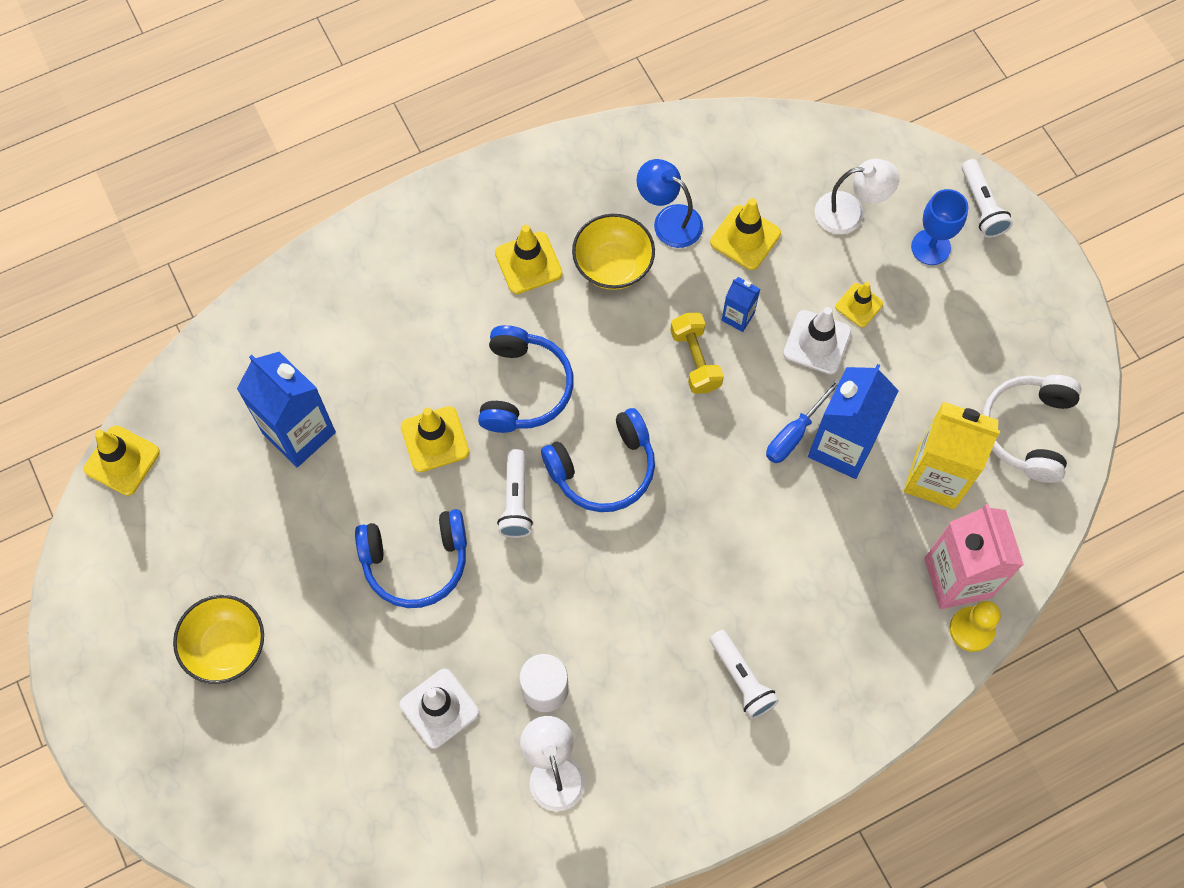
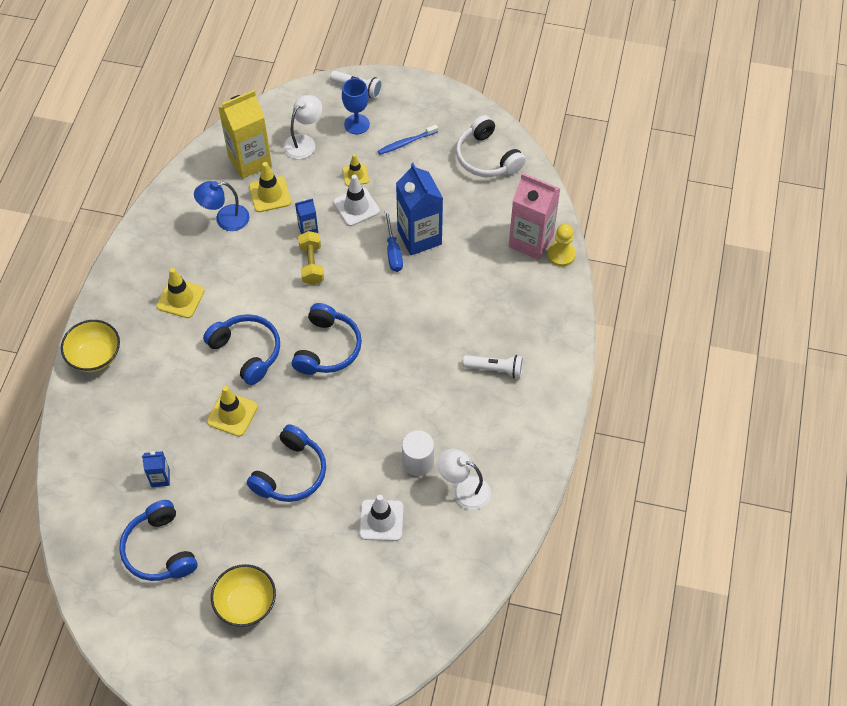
camera: 50 degrees left, 10 degrees down
yellow traffic cone [84,426,160,496] -> none
blue carton [237,352,336,467] -> blue carton [142,451,170,487], size x0.48
white flashlight [497,449,533,538] -> none
yellow bowl [572,214,655,290] -> yellow bowl moved to [61,320,120,372]
yellow dumbbell [670,313,724,394] -> yellow dumbbell turned 60 degrees clockwise [298,231,324,285]
yellow carton [904,402,1000,509] -> yellow carton moved to [218,90,272,179]
none -> blue headphones [119,500,198,581]
none -> blue toothbrush [378,125,438,155]

